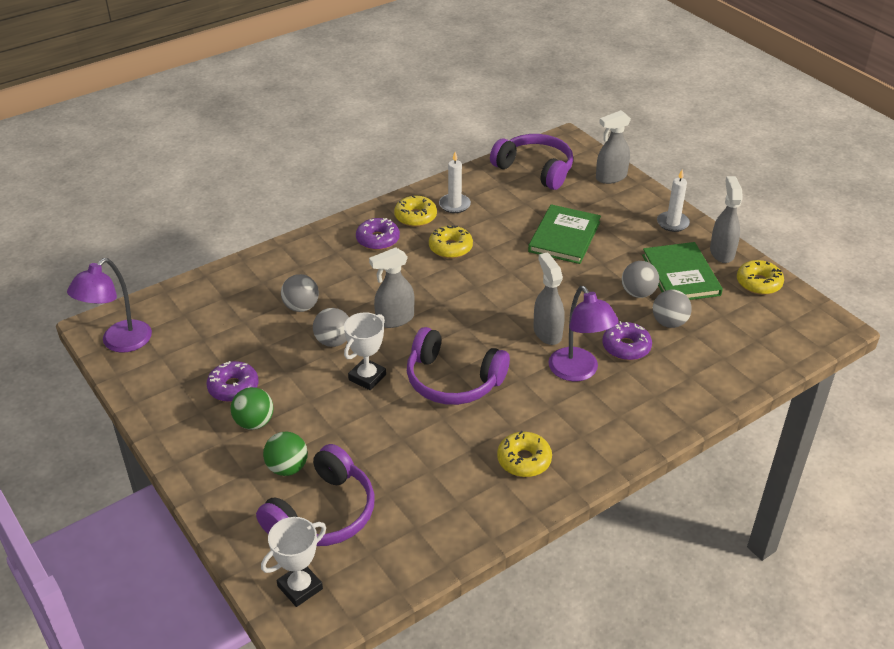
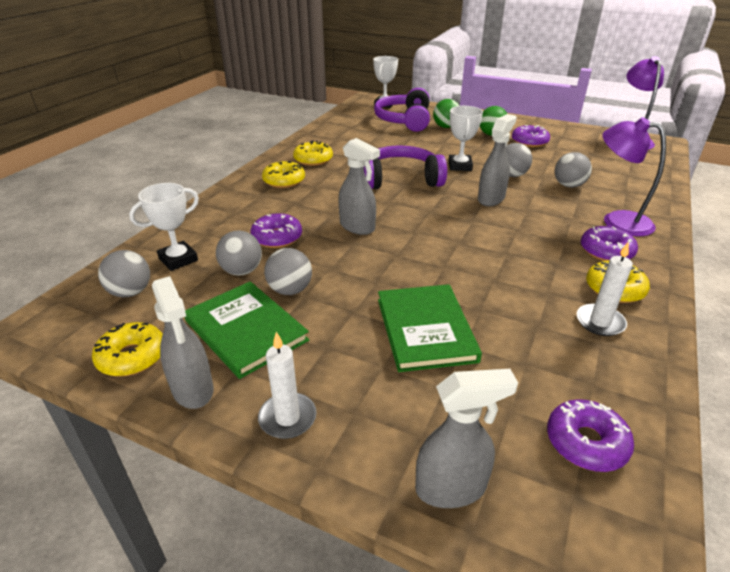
camera: 150 degrees right, 5 degrees down
yellow donut [429,225,473,258] -> yellow donut moved to [262,161,305,188]
purple headphones [490,134,573,190] -> purple donut [547,399,634,472]
purple lamp [549,286,619,382] -> purple lamp moved to [603,117,666,236]
grey spray bottle [596,110,631,184] -> grey spray bottle turned 45 degrees clockwise [415,369,518,508]
none -> grey ball [98,250,150,297]
none -> white trophy [129,183,199,271]

